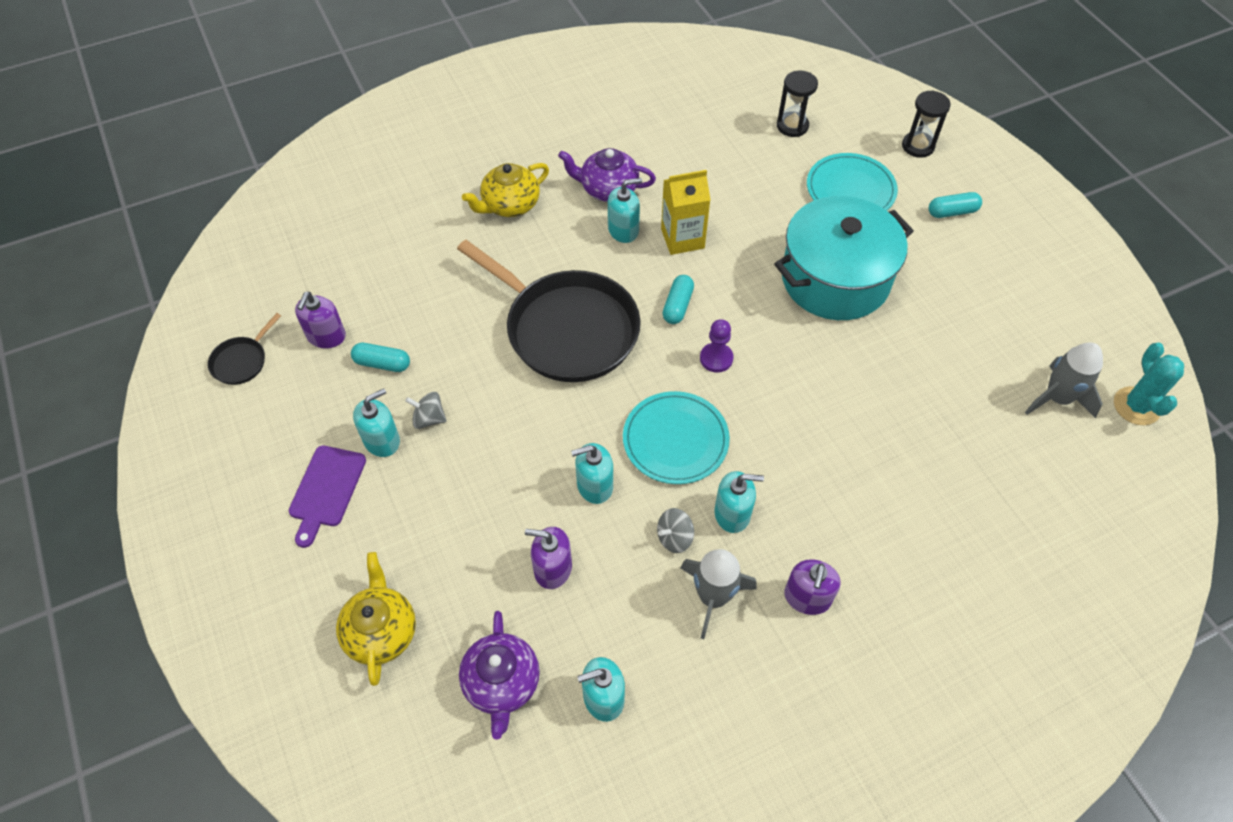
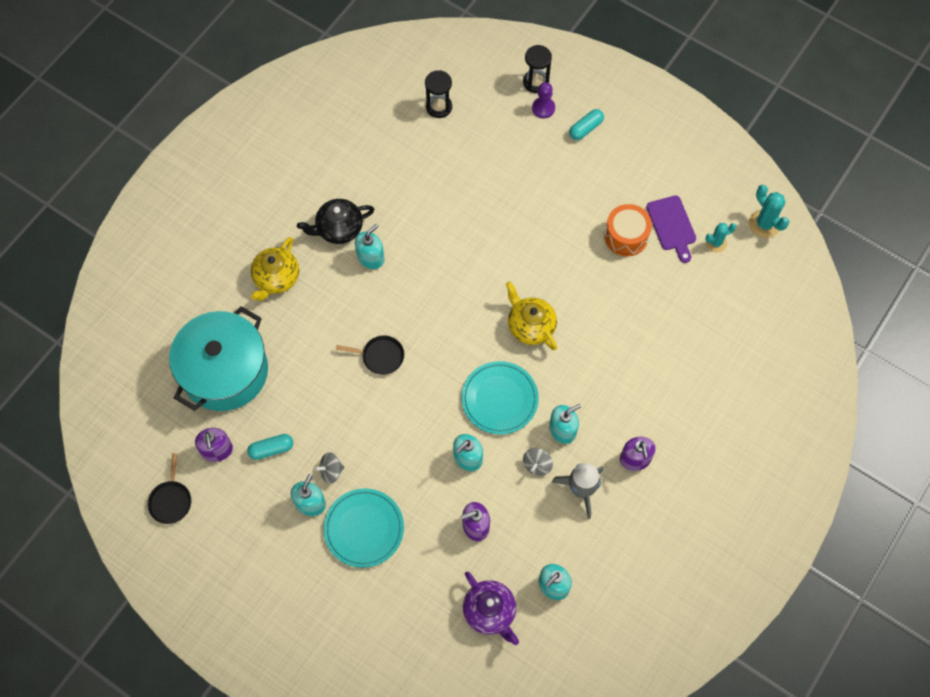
camera: 30 degrees left, 10 degrees up
purple cutting board [289,446,366,548] -> purple cutting board moved to [646,195,696,263]
yellow teapot [336,552,416,686] -> yellow teapot moved to [506,282,557,350]
black pan [457,240,641,382] -> black pan [336,335,404,375], size x0.42
purple teapot [558,148,656,202] -> black teapot [297,199,374,244]
yellow carton [661,170,710,255] -> none
turquoise capsule [663,275,694,324] -> none
purple pawn [700,319,733,373] -> purple pawn moved to [532,82,555,118]
turquoise pot [774,196,914,320] -> turquoise pot moved to [169,306,268,411]
turquoise plate [807,153,898,211] -> turquoise plate moved to [323,488,404,568]
grey rocket [1025,342,1103,418] -> turquoise cactus [705,223,736,252]
none -> orange drum [604,204,652,256]

